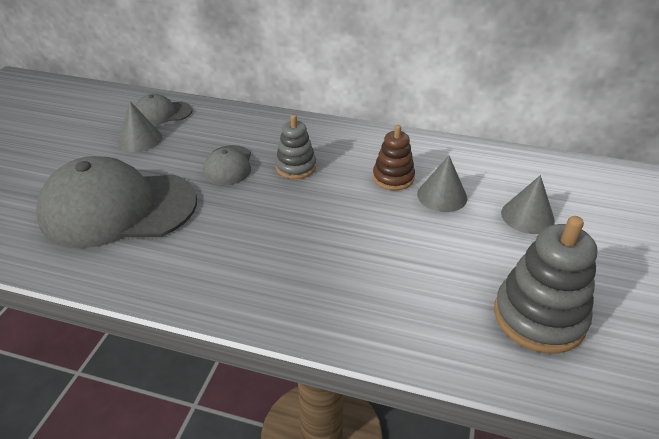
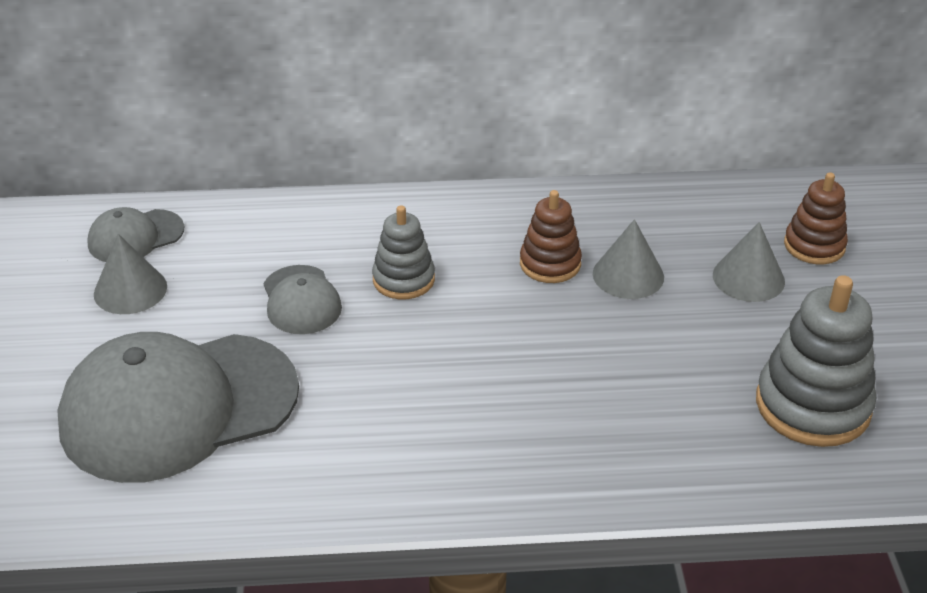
camera: 20 degrees left, 0 degrees up
none -> brown stacking toy [784,172,848,264]

